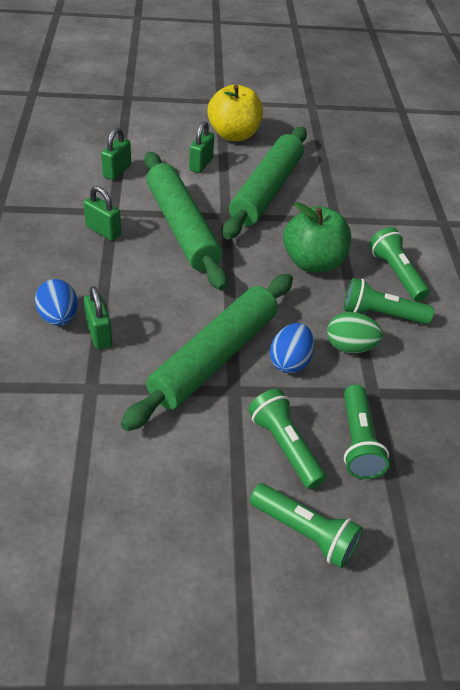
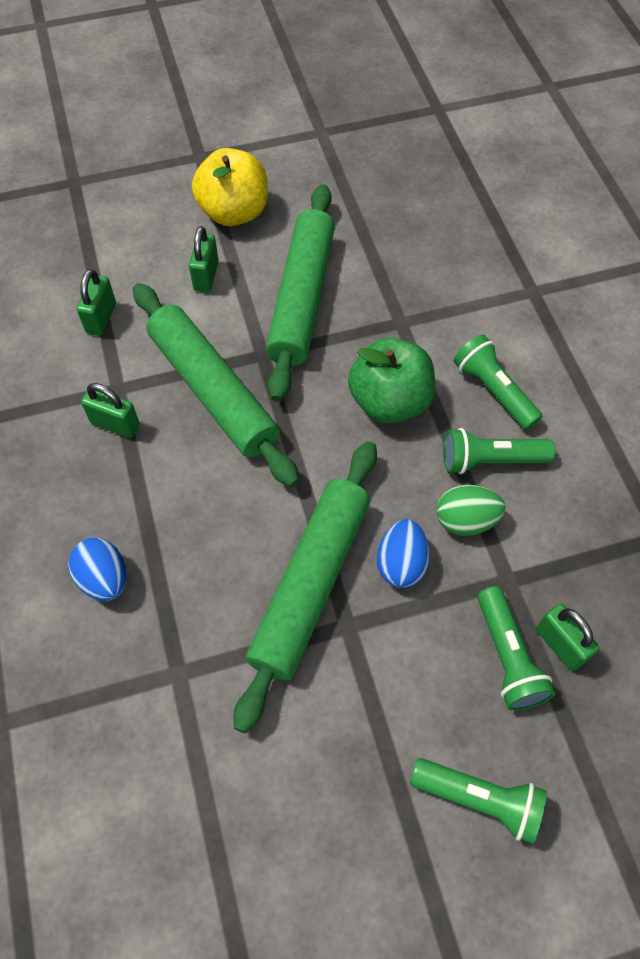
camera: 10 degrees left, 15 degrees up
green padlock [84,286,112,349] -> green padlock moved to [536,604,599,671]
green flashlight [248,389,326,489] -> none

